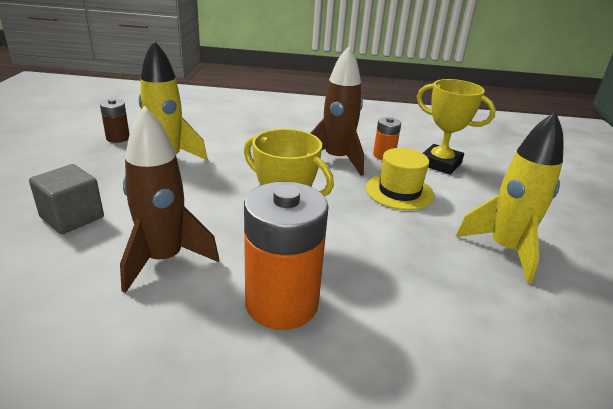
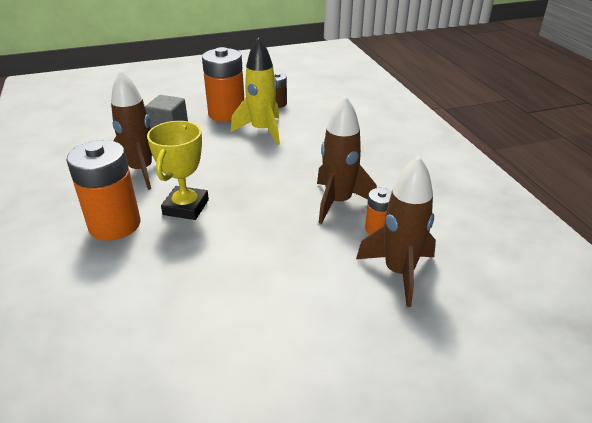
camera: 70 degrees right, 5 degrees up
yellow hat [366,148,435,210] -> none
yellow trophy [417,79,496,175] -> brown rocket [356,155,436,307]
yellow rocket [456,111,563,283] -> none
none -> orange battery [202,47,244,122]

